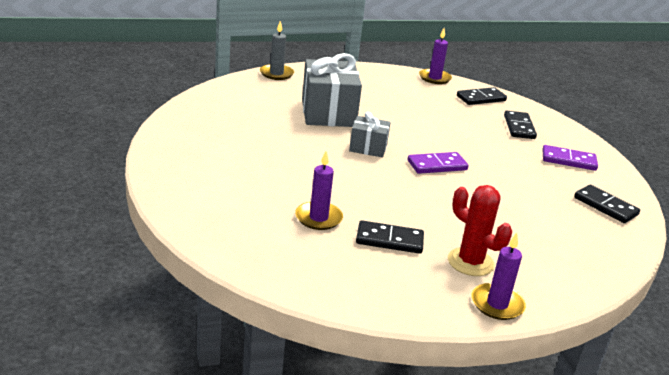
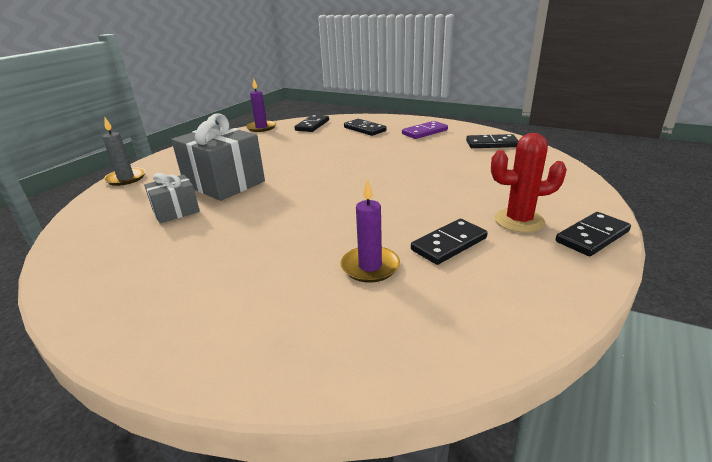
camera: 40 degrees left, 0 degrees up
grey gift [349,112,391,158] -> grey gift moved to [144,173,200,223]
purple domino [408,152,469,174] -> none
purple candle [471,232,526,320] -> black domino [556,212,631,256]

